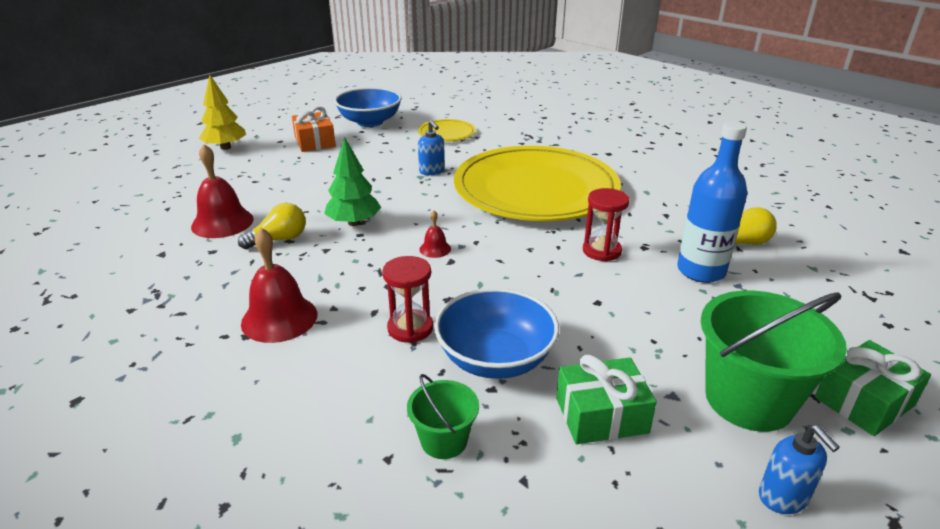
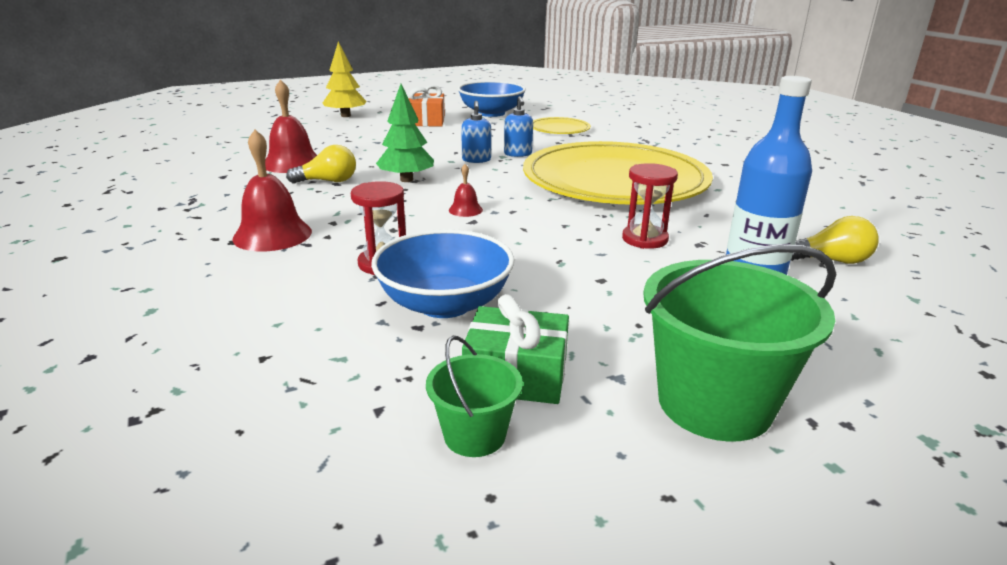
camera: 20 degrees right, 5 degrees down
green bucket [407,374,479,459] -> green bucket moved to [426,336,523,457]
blue soap dispenser [759,425,840,514] -> blue soap dispenser moved to [461,101,491,163]
green gift [815,340,931,436] -> none

